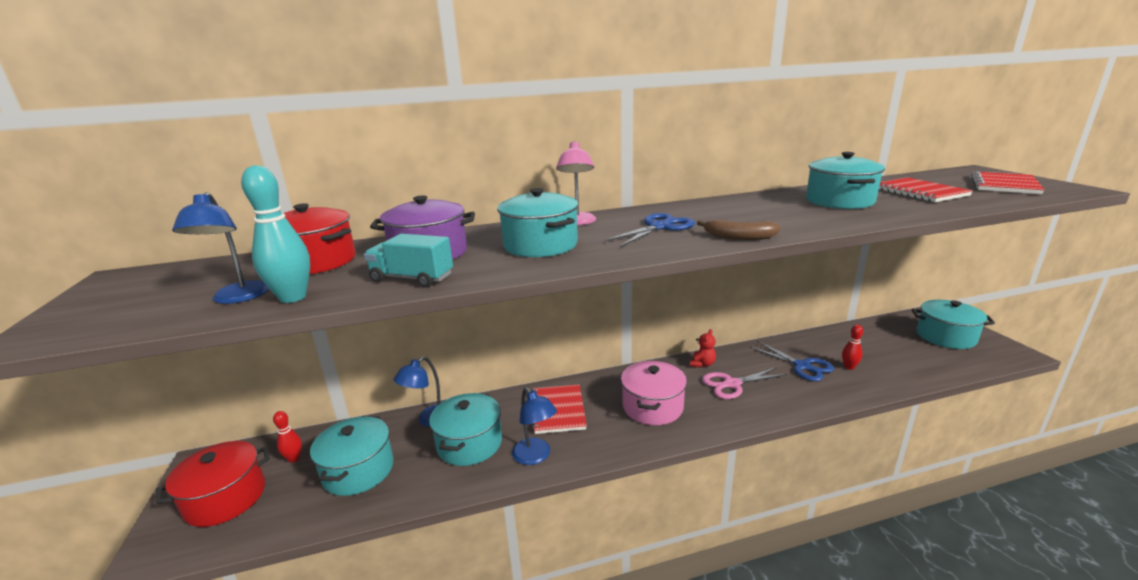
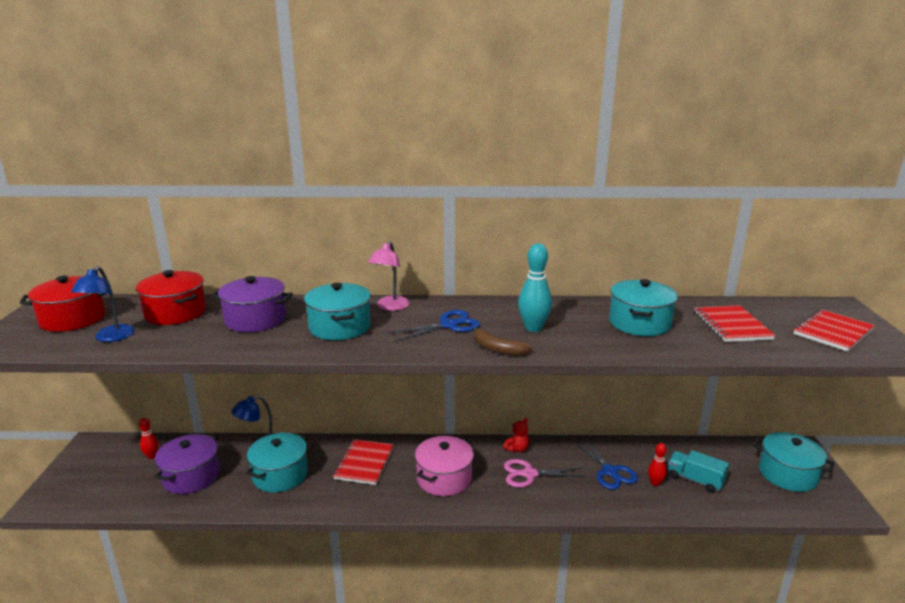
camera: 15 degrees right, 0 degrees up
red pot [156,441,270,527] -> red pot moved to [20,276,106,332]
turquoise bowling pin [241,165,310,303] -> turquoise bowling pin moved to [518,243,552,332]
turquoise pot [310,416,394,496] -> purple pot [154,434,220,494]
turquoise truck [364,233,453,288] -> turquoise truck moved to [668,450,729,493]
blue lamp [512,387,557,465] -> none

